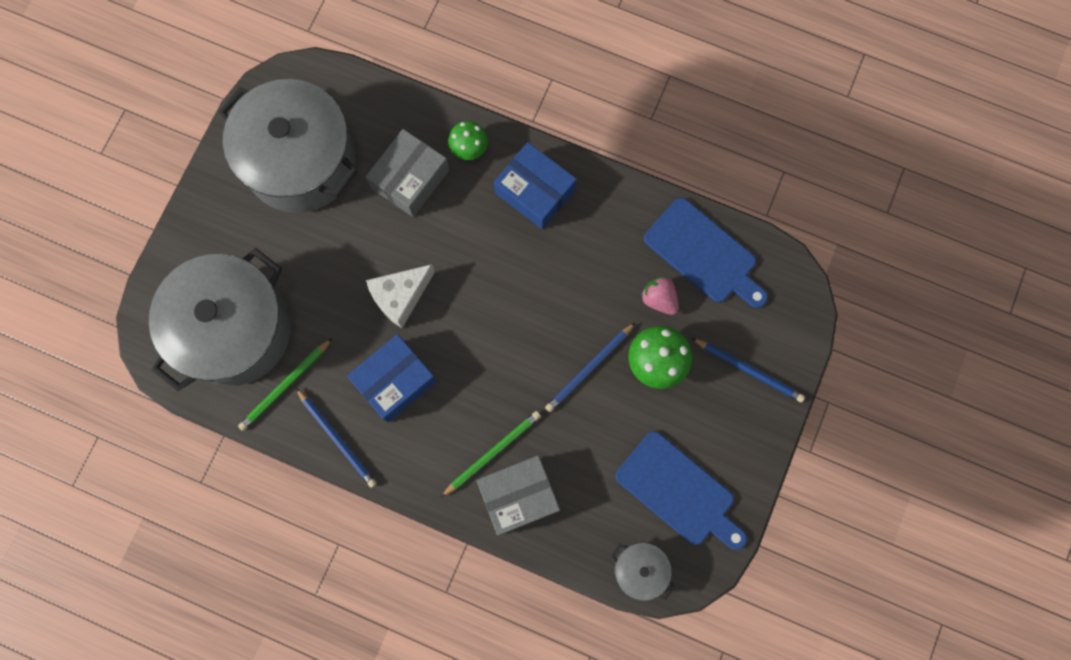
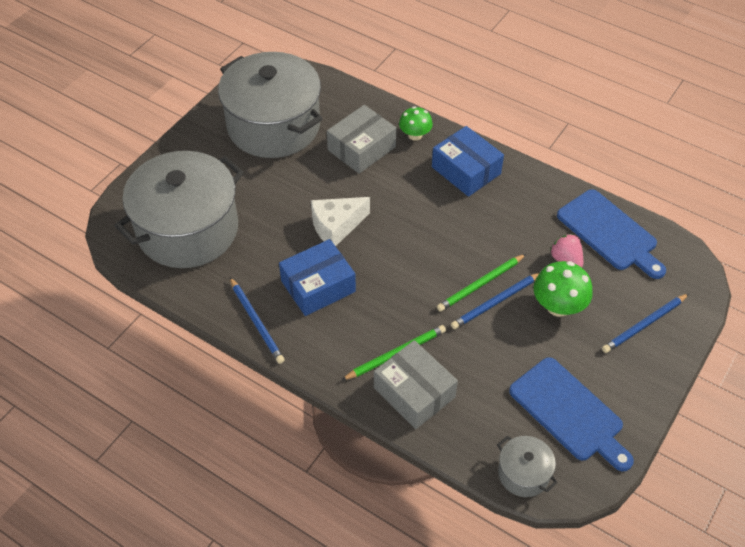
camera: 10 degrees right, 25 degrees down
green pencil [238,338,332,431] -> green pencil moved to [437,254,526,312]
grey box [476,455,560,535] -> grey box turned 60 degrees clockwise [374,340,458,429]
blue pencil [692,338,805,403] -> blue pencil turned 105 degrees clockwise [602,294,689,353]

